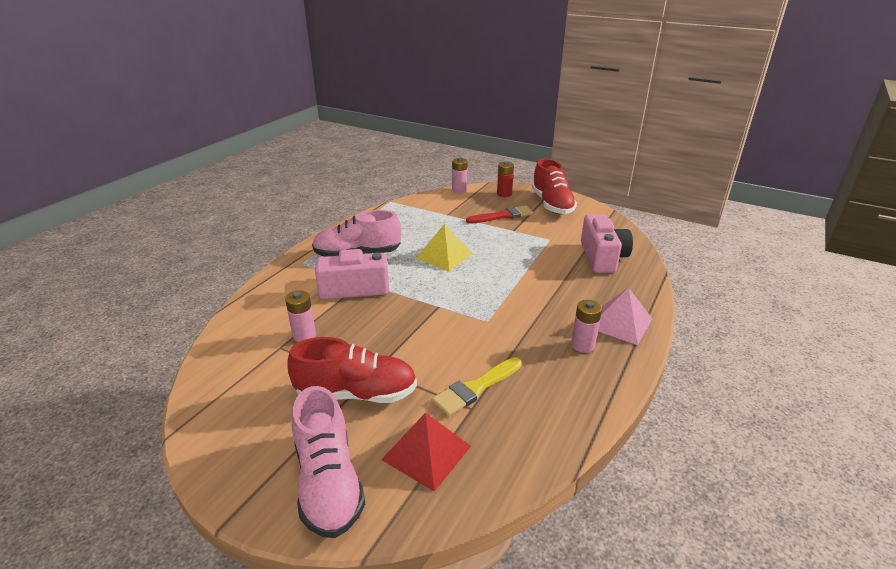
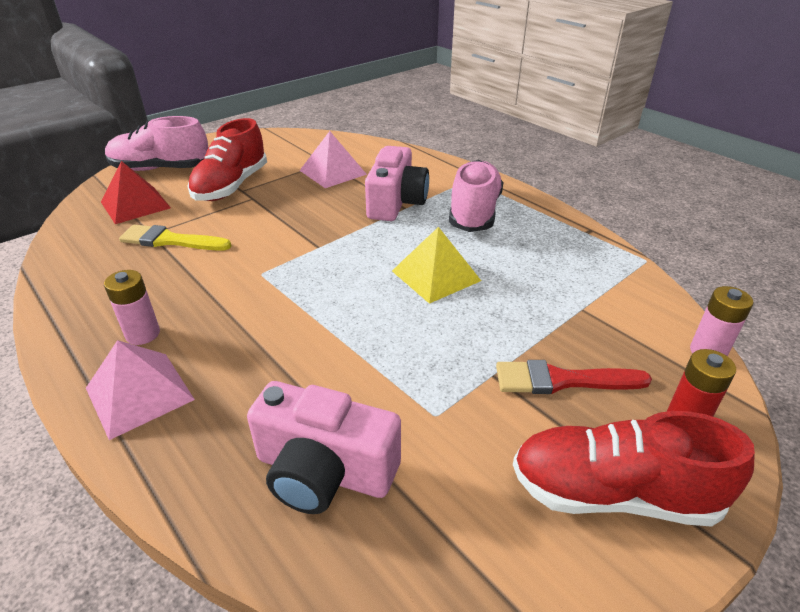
camera: 110 degrees right, 5 degrees up
pink battery [285,291,316,342] -> pink pyramid [300,131,367,188]
yellow brush [432,357,522,416] -> yellow brush turned 60 degrees counterclockwise [119,225,231,251]
red brush [466,205,533,224] -> red brush turned 90 degrees clockwise [496,360,652,394]

